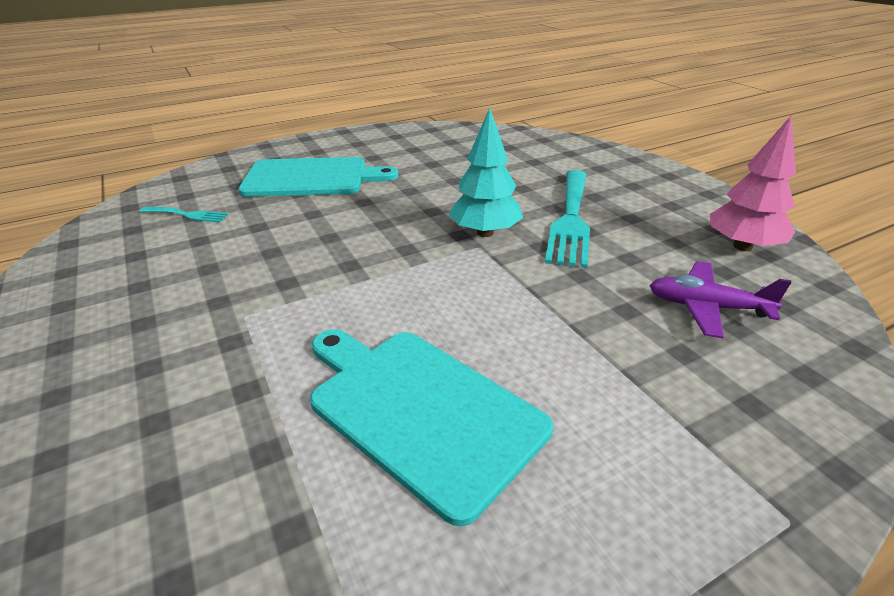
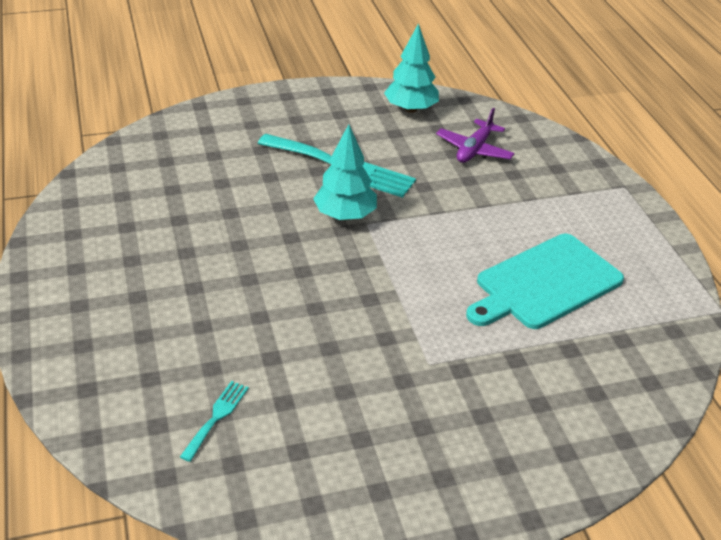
camera: 80 degrees left, 5 degrees up
turquoise cutting board [238,157,399,197] -> none
pink tree [710,116,796,251] -> turquoise tree [384,23,439,113]

